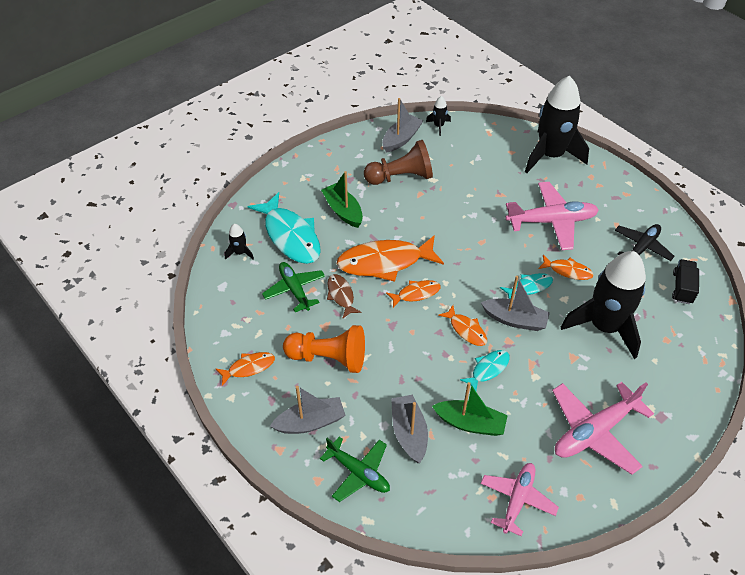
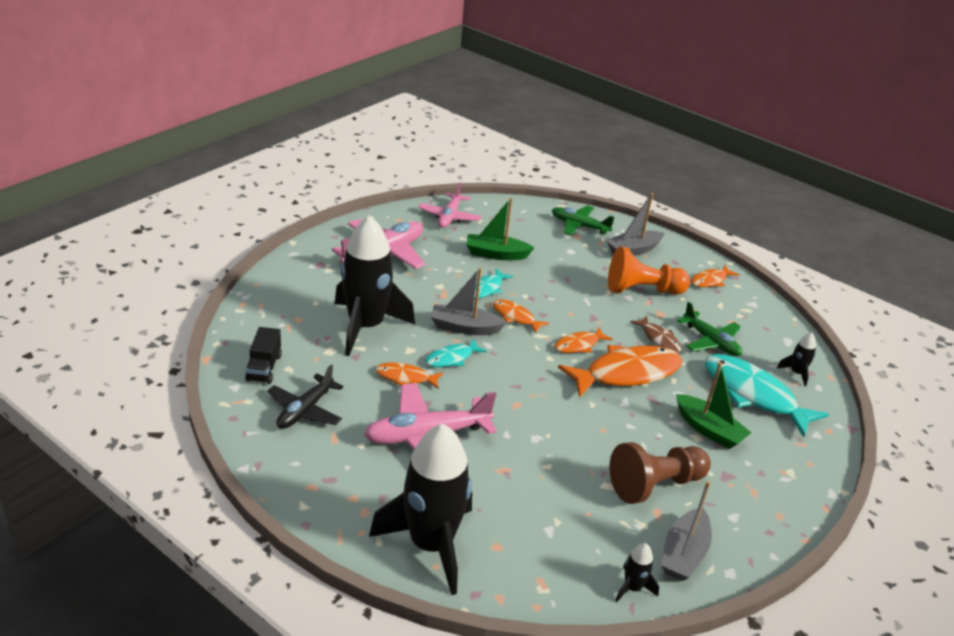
camera: 165 degrees right, 15 degrees down
grey boat [391,395,428,463] -> none

